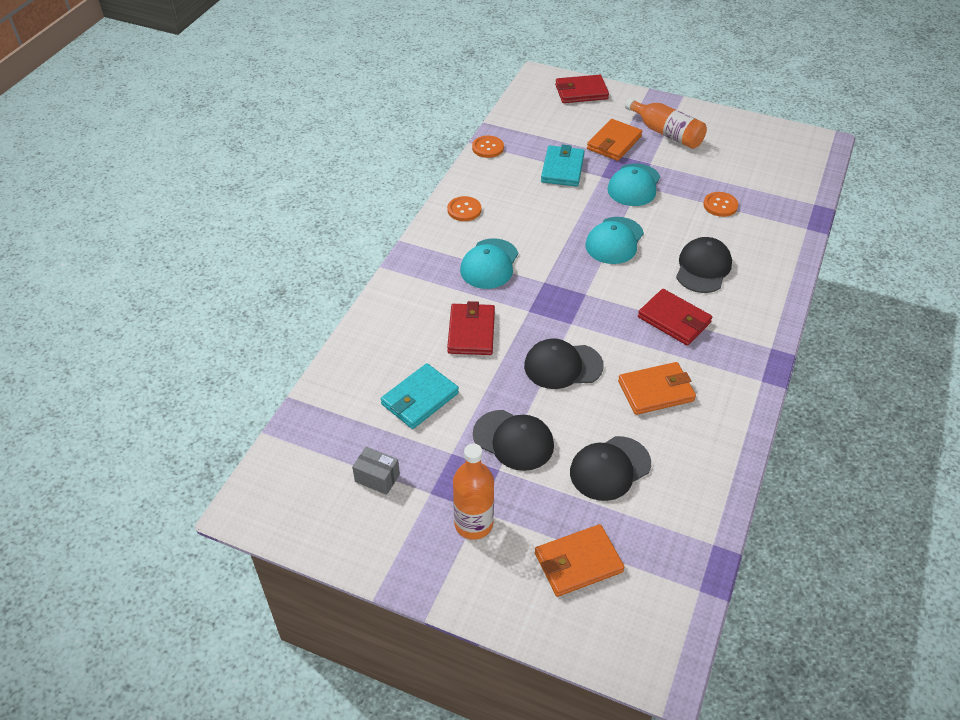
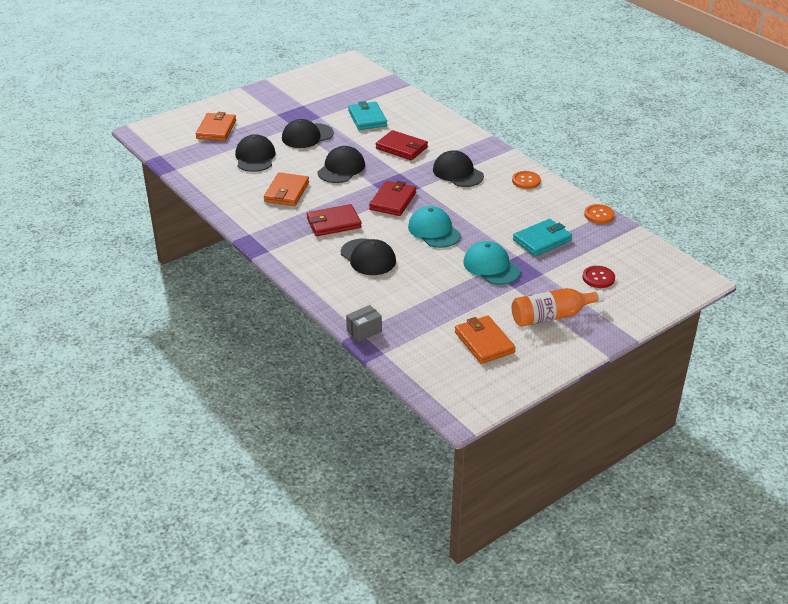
camera: 120 degrees right, 10 degrees down
grey box [352,447,400,495] -> grey box moved to [346,305,382,342]
orange bottle [453,444,494,540] -> none
turquoise cap [460,238,518,289] -> black cap [433,150,484,187]
turquoise wallet [541,144,585,187] -> turquoise wallet turned 75 degrees counterclockwise [513,219,572,256]
red wallet [555,75,609,103] -> red wallet moved to [369,181,416,216]
orange wallet [587,119,642,161] -> orange wallet moved to [455,316,516,364]
orange button [703,192,738,217] -> none
none -> red button [582,266,615,288]

